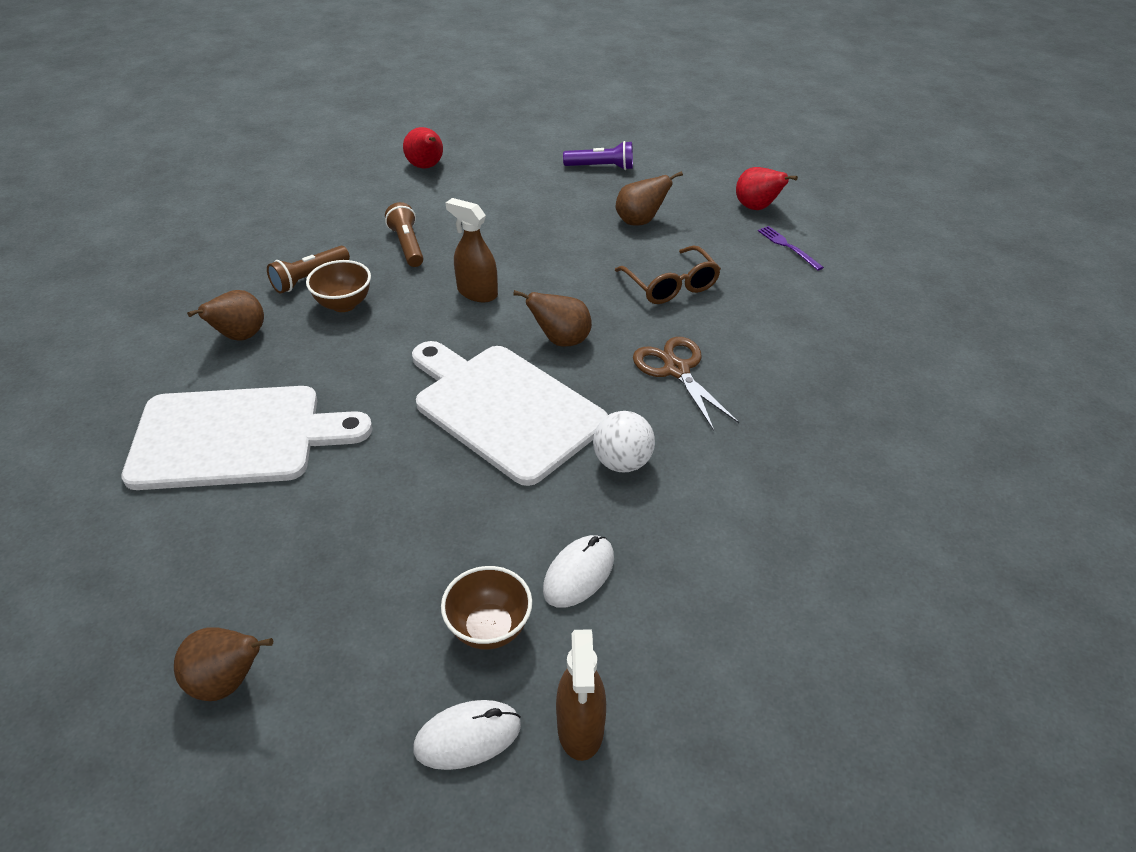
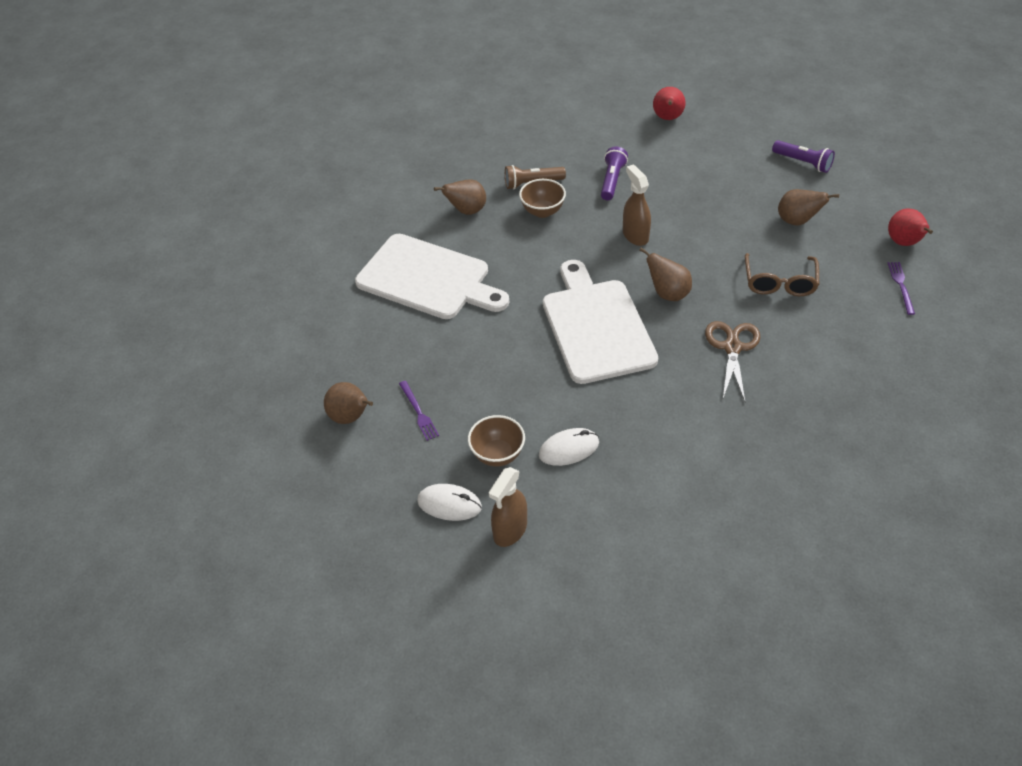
camera: 35 degrees right, 5 degrees up
brown flashlight [385,202,423,267] -> purple flashlight [601,147,628,200]
white ball [593,411,655,472] -> none
none -> purple fork [399,381,439,441]

